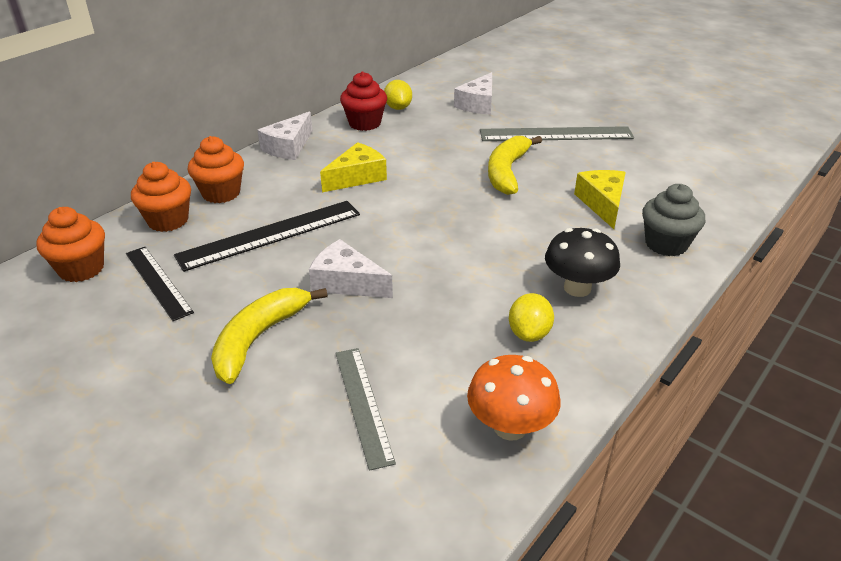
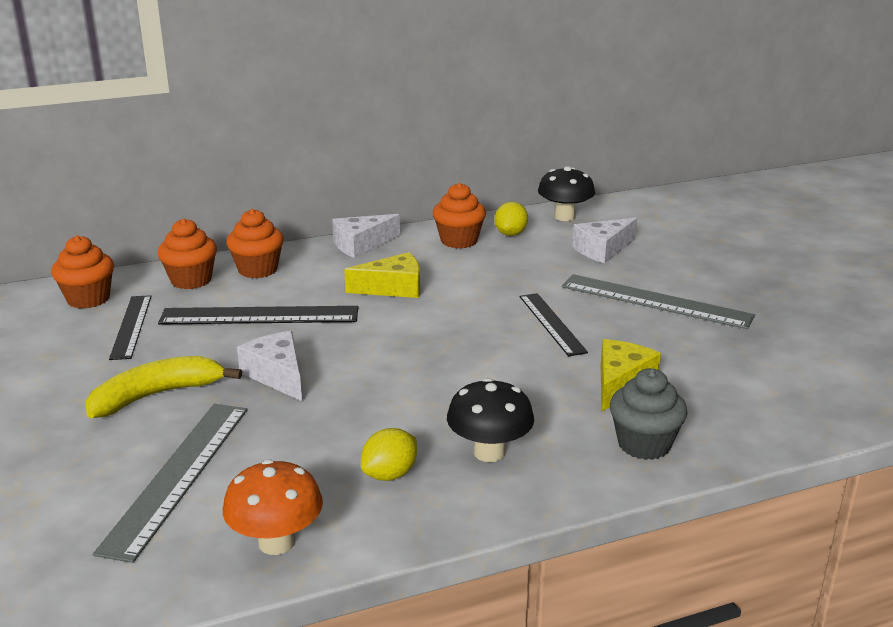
camera: 30 degrees right, 10 degrees down
grey ruler [335,348,396,471] -> grey ruler [93,404,247,563], size x1.54
red cupcake [340,71,387,131] -> orange cupcake [433,183,486,249]
yellow banana [488,136,542,195] -> black ruler [520,293,588,356]
none -> black mushroom [538,166,595,221]

